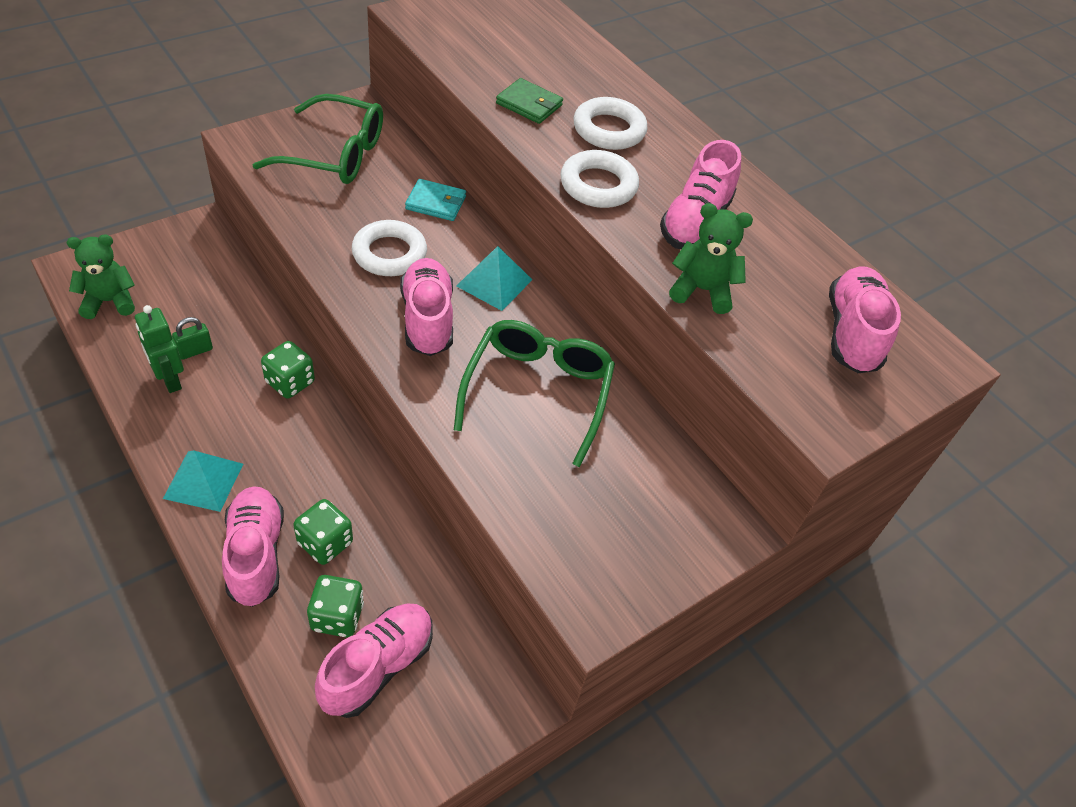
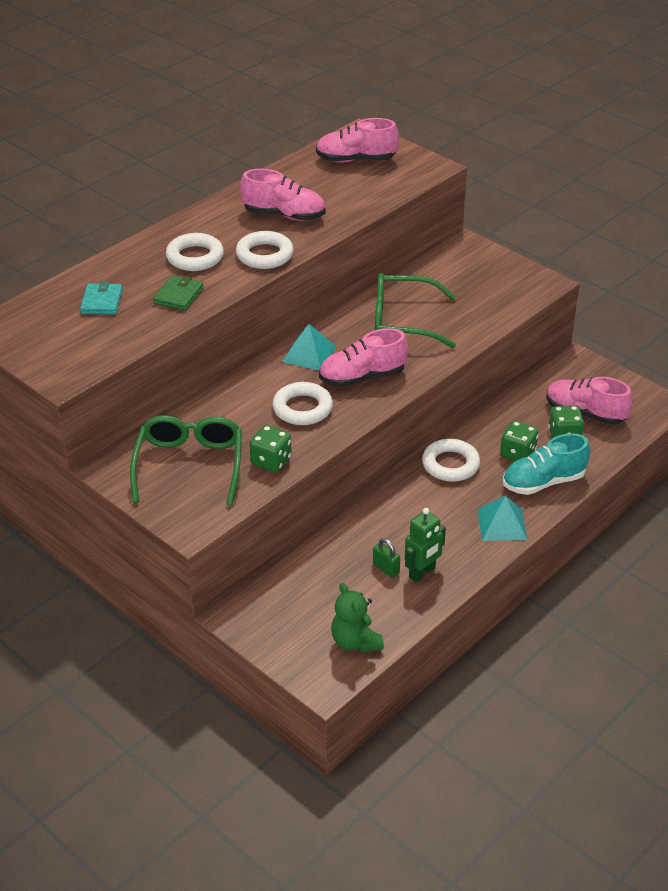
camera: 95 degrees left, 10 degrees down
pink shoe [222,486,284,607] -> turquoise shoe [503,433,590,495]
green dice [261,341,315,399] -> green dice moved to [249,425,292,472]
turquoise wallet [405,179,466,221] -> turquoise wallet moved to [80,282,123,315]
green teddy bear [669,203,753,314] -> none
none -> white ring [422,439,480,482]

